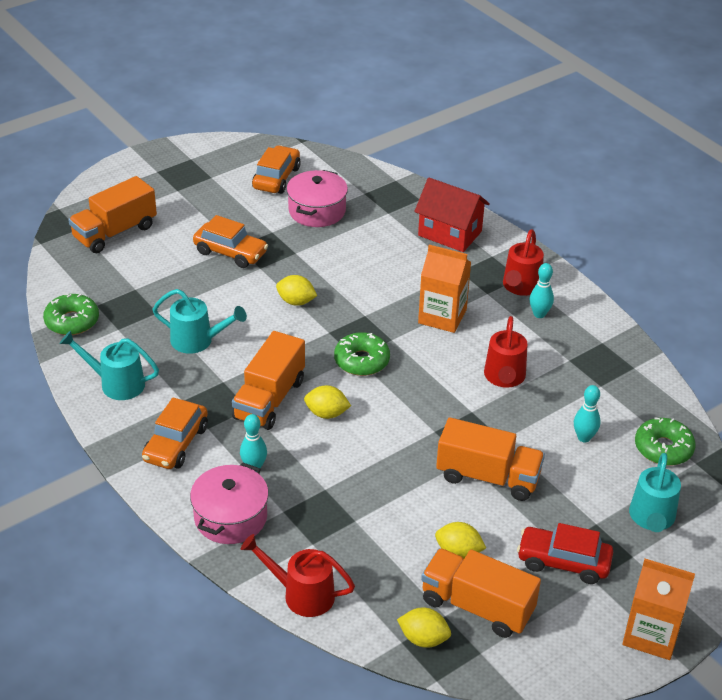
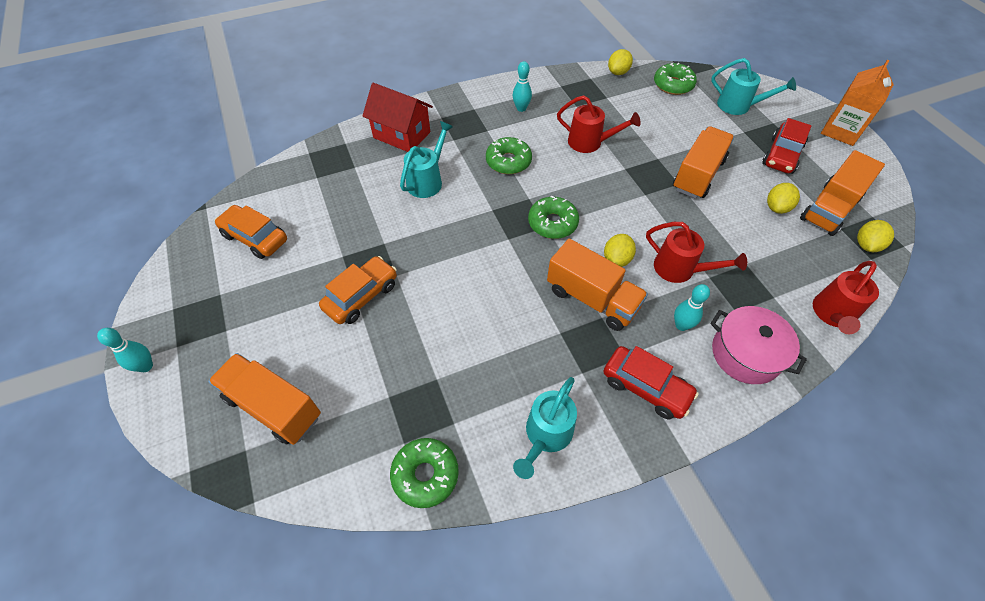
camera: 75 degrees left, 15 degrees up
orange truck [68,176,157,253] -> orange truck turned 150 degrees clockwise [208,353,321,445]
orange car [142,397,208,469] -> red car [604,346,699,419]
turquoise watering can [152,289,247,354] -> turquoise watering can moved to [400,121,453,198]
yellow lemon [276,275,317,306] -> yellow lemon moved to [608,49,633,75]
pink pot [287,170,348,227] -> none
red house [414,178,490,252] -> red house turned 75 degrees clockwise [362,83,433,152]
orange carton [418,245,471,333] -> green donut [486,137,532,174]
red watering can [503,229,544,296] -> red watering can moved to [646,222,747,283]
turquoise bowling pin [574,385,601,442] -> turquoise bowling pin moved to [97,328,153,372]

